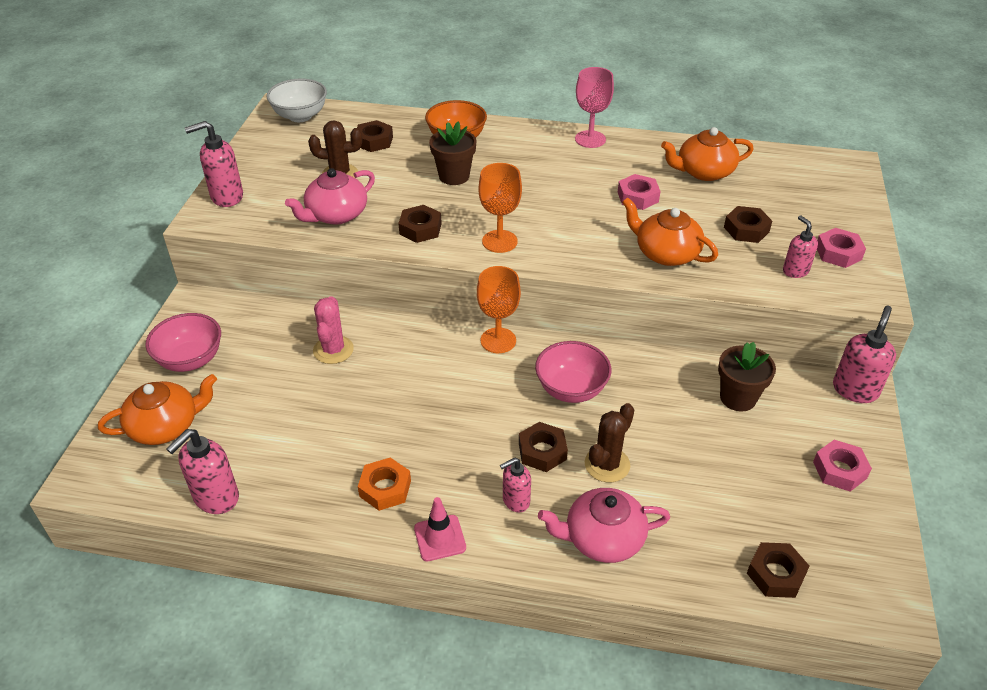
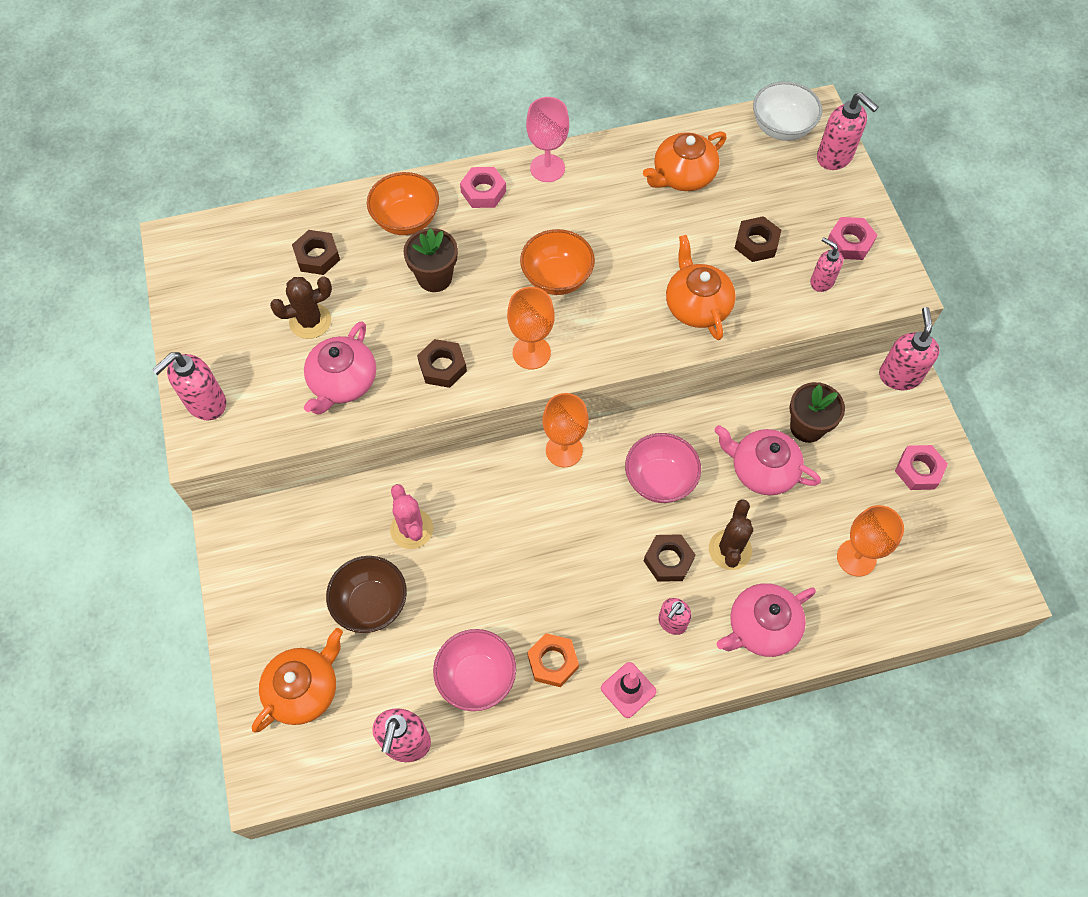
camera: 25 degrees left, 20 degrees up
pink bowl [145,313,221,372] -> pink bowl moved to [433,629,516,711]
white bowl [266,78,327,122] -> white bowl moved to [753,81,822,141]
pink nut [618,174,660,210] -> pink nut moved to [460,167,506,208]
orange teapot [622,197,718,266] -> orange teapot turned 60 degrees clockwise [666,235,736,340]
brown nut [747,542,810,598] -> none
none -> brown bowl [326,556,407,633]
none -> orange bowl [520,229,595,295]
none -> pink teapot [714,425,821,495]
none -> pink soap dispenser [817,93,879,170]
none -> orange goblet [837,505,904,577]

